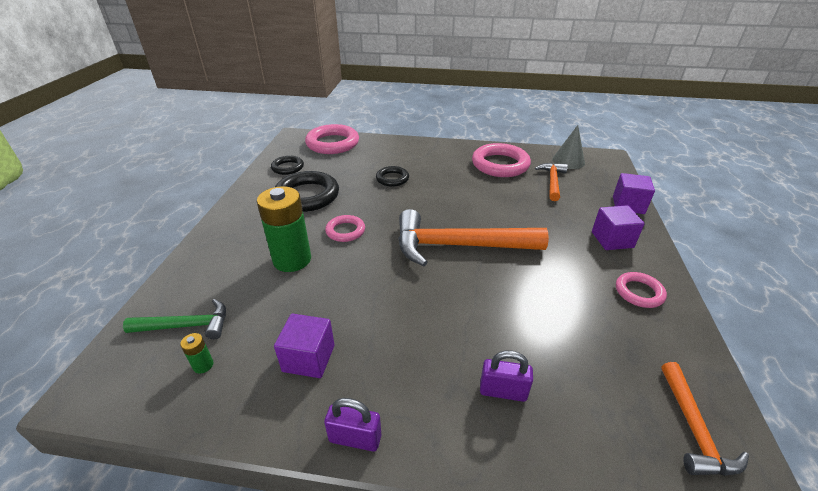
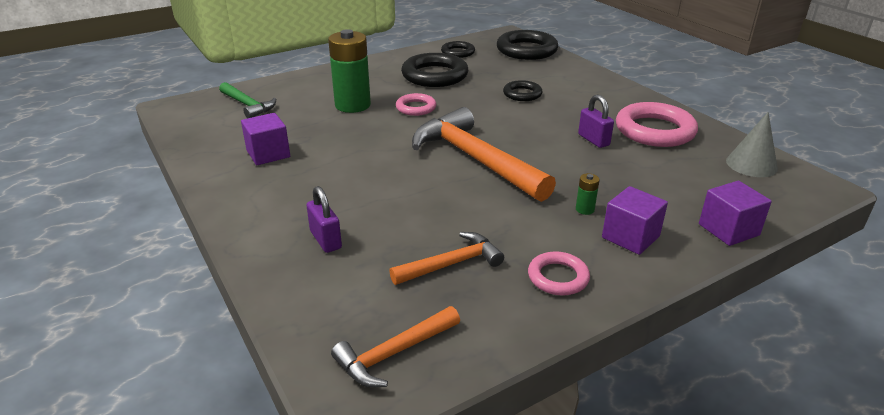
camera: 50 degrees right, 5 degrees down
green battery [180,333,214,374] -> green battery moved to [576,173,600,215]
pink ring [305,124,359,154] -> black ring [497,30,558,60]
purple padlock [324,398,381,451] -> purple padlock moved to [578,94,614,148]
orange hammer [535,163,568,201] -> orange hammer moved to [389,232,504,285]

